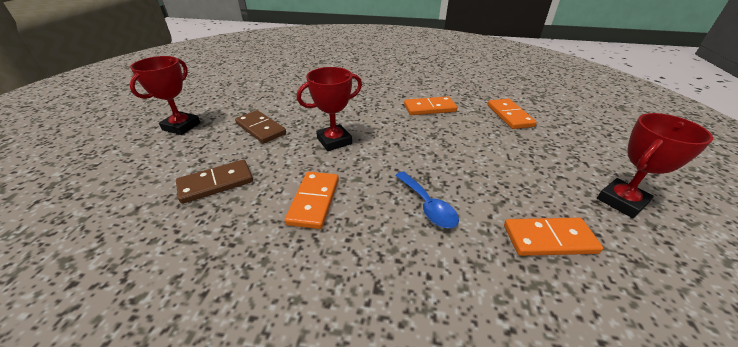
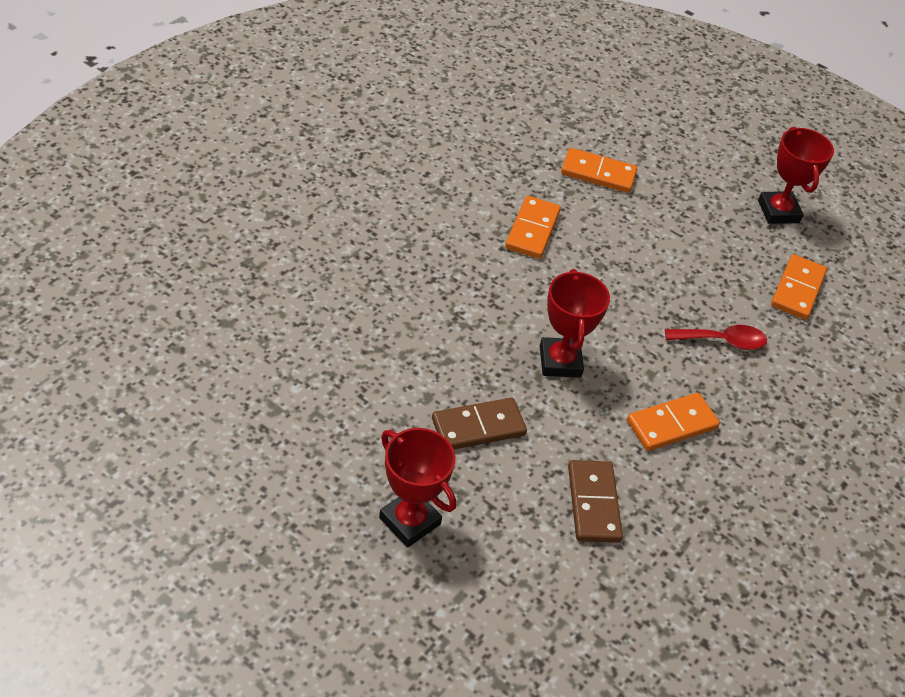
camera: 70 degrees left, 10 degrees up
orange domino [285,172,339,229] -> orange domino turned 60 degrees counterclockwise [627,393,720,451]
blue spoon [395,172,459,228] -> red spoon [665,325,767,350]

